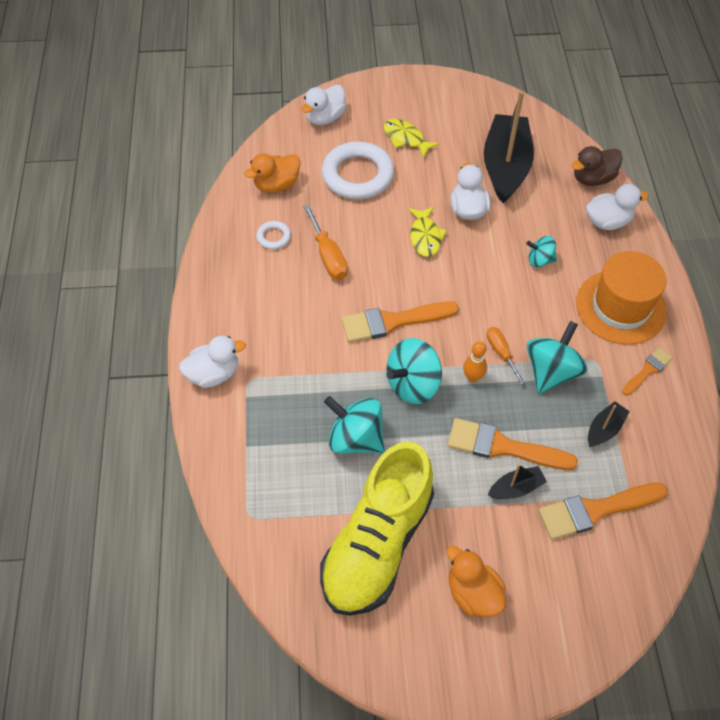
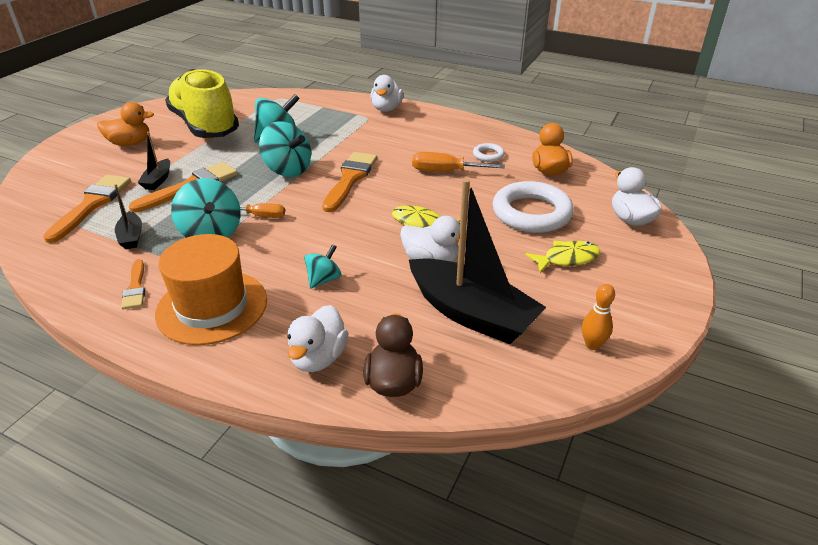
camera: 120 degrees right, 20 degrees down
turquoise spinning top [386,338,442,404] -> turquoise spinning top turned 135 degrees clockwise [259,121,311,177]
orange bowling pin [463,341,487,382] -> orange bowling pin moved to [582,284,615,350]

